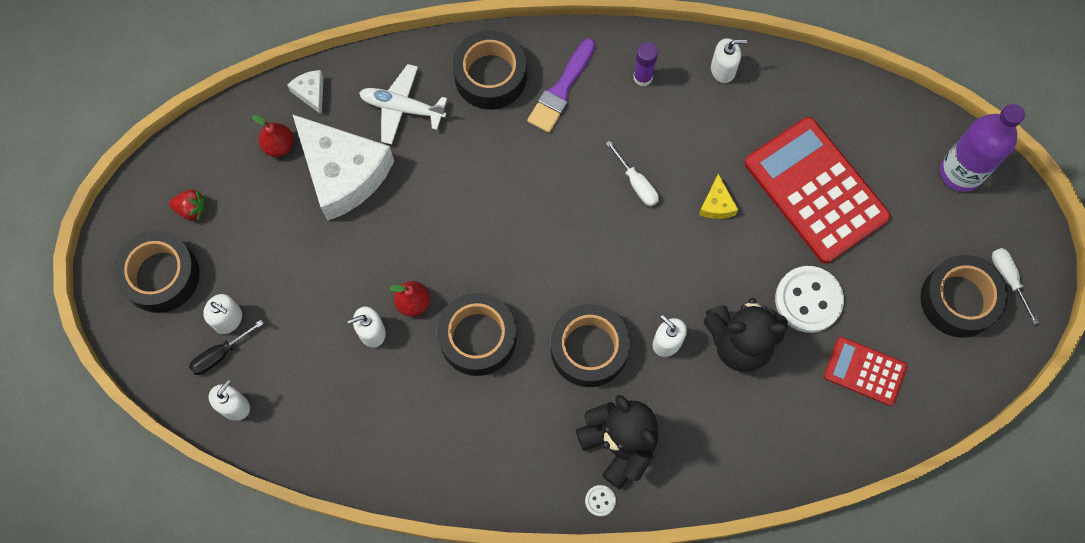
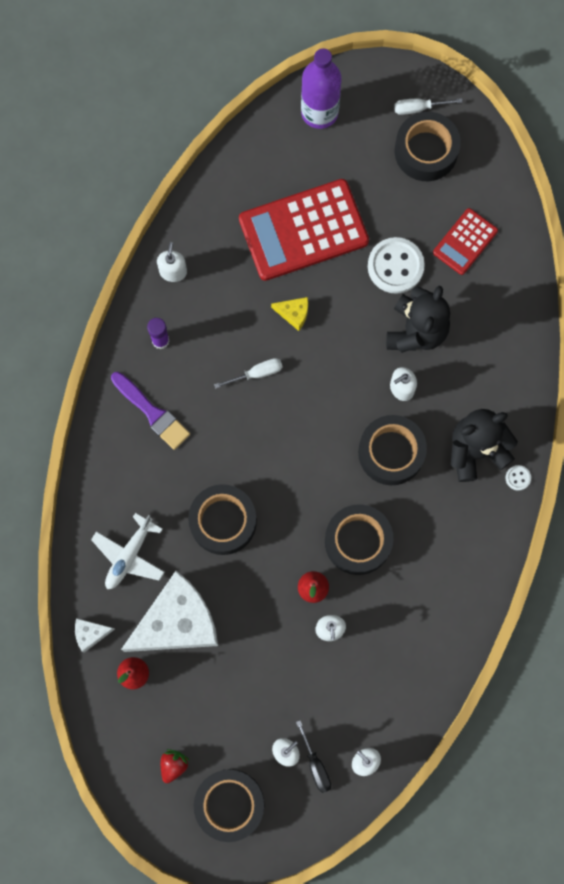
camera: 75 degrees left, 5 degrees up
black tape [453,31,527,110] -> black tape moved to [188,484,257,555]

